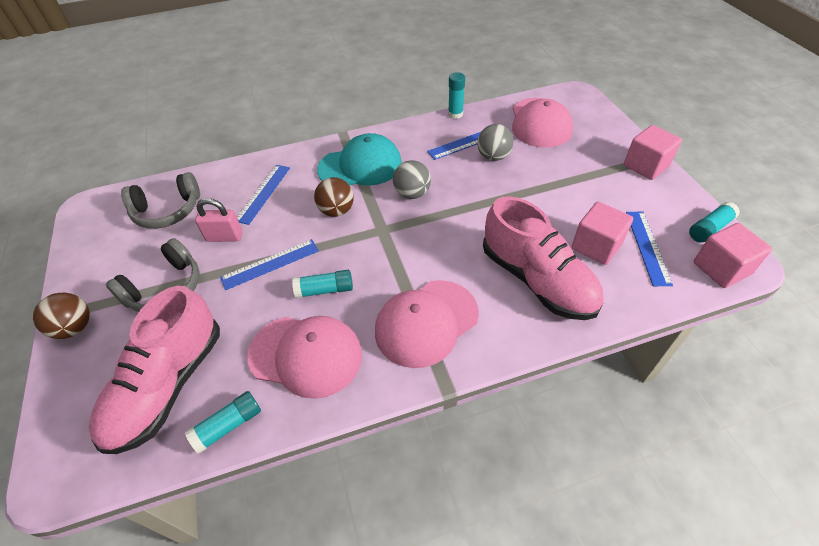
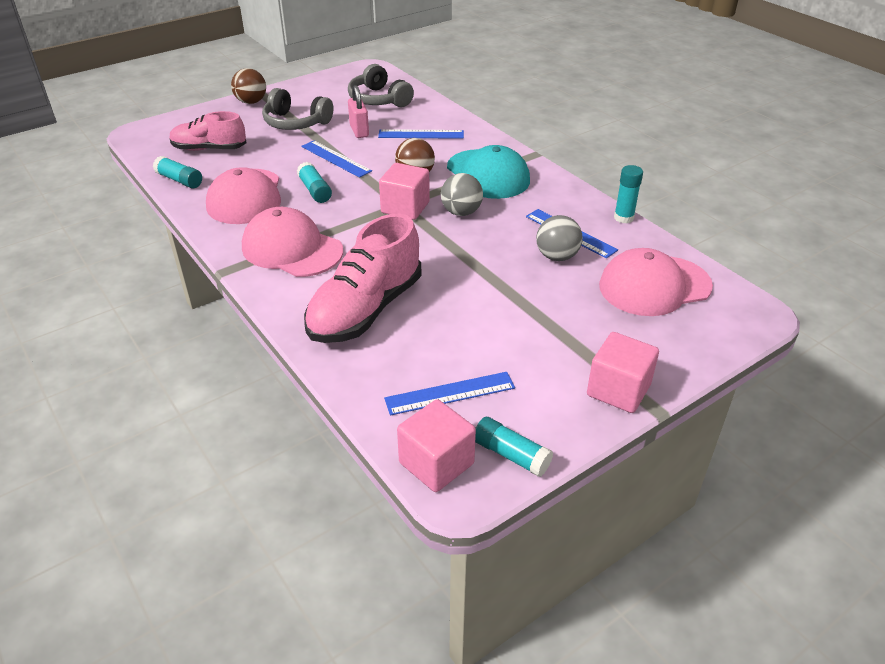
camera: 70 degrees right, 10 degrees down
pink shoe [89,286,220,454] -> pink shoe [170,111,247,151], size x0.65
pink cube [572,202,633,265] -> pink cube moved to [379,163,430,220]

